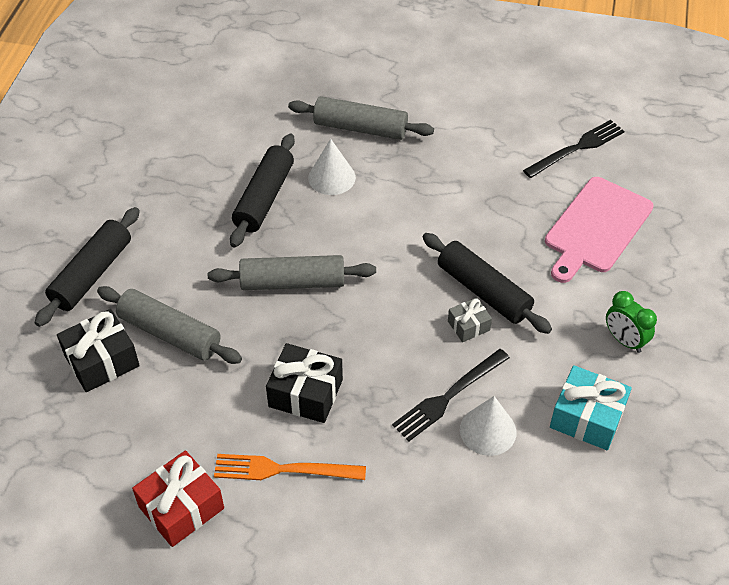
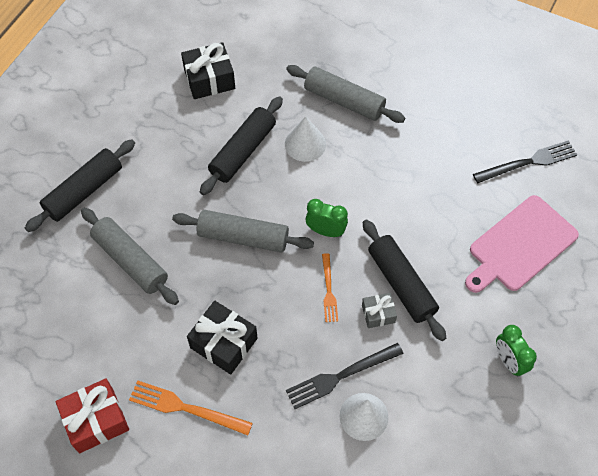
camera: 15 degrees right, 10 degrees up
black gift [57,309,140,392] -> black gift moved to [181,42,235,99]
turquoise gift [550,365,632,450] -> none
none -> green clock [306,199,348,237]
none -> orange fork [322,253,338,322]

